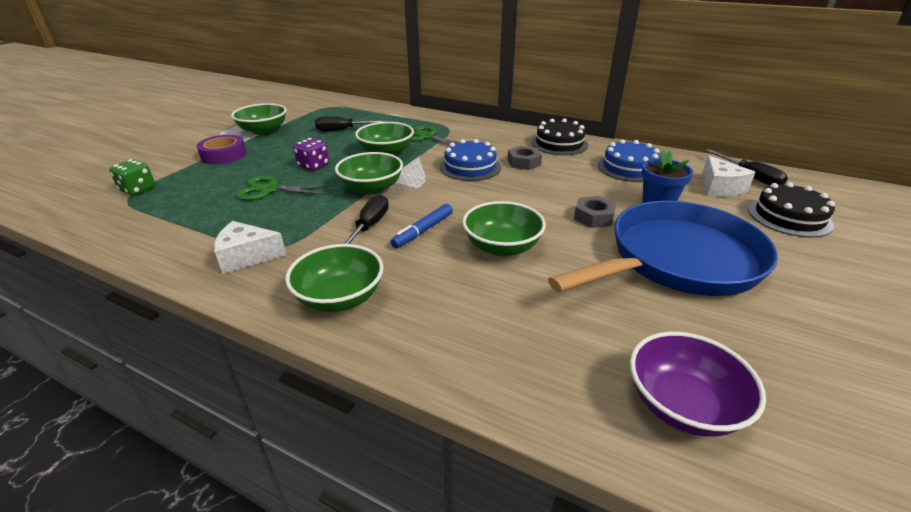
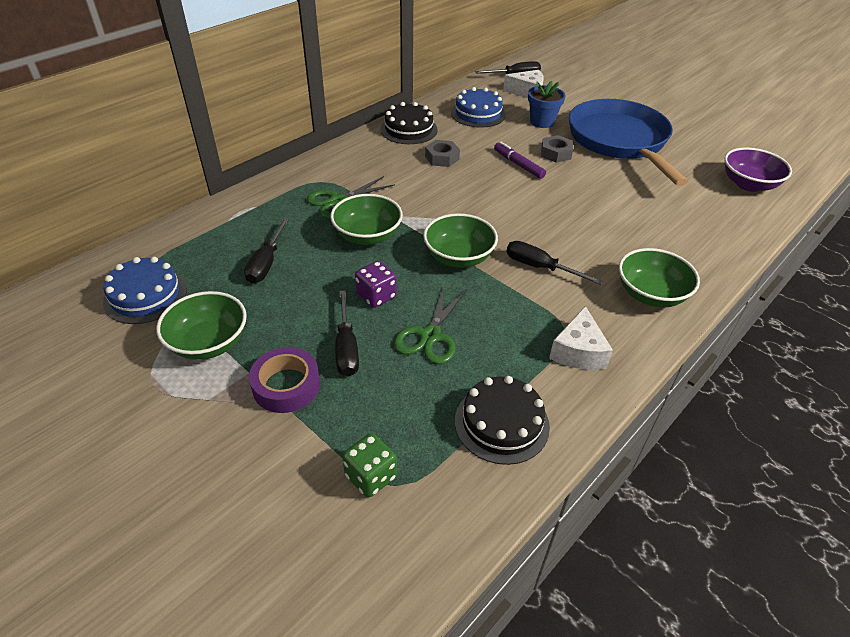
camera: 75 degrees left, 10 degrees up
blue marker [391,204,453,248] -> none
blue cake [440,139,501,181] -> blue cake moved to [103,257,187,324]
green bowl [462,201,546,257] -> none
black cake [748,182,835,237] -> black cake moved to [455,376,550,465]
none -> black screwdriver [335,290,359,377]
none -> purple marker [494,142,546,179]

